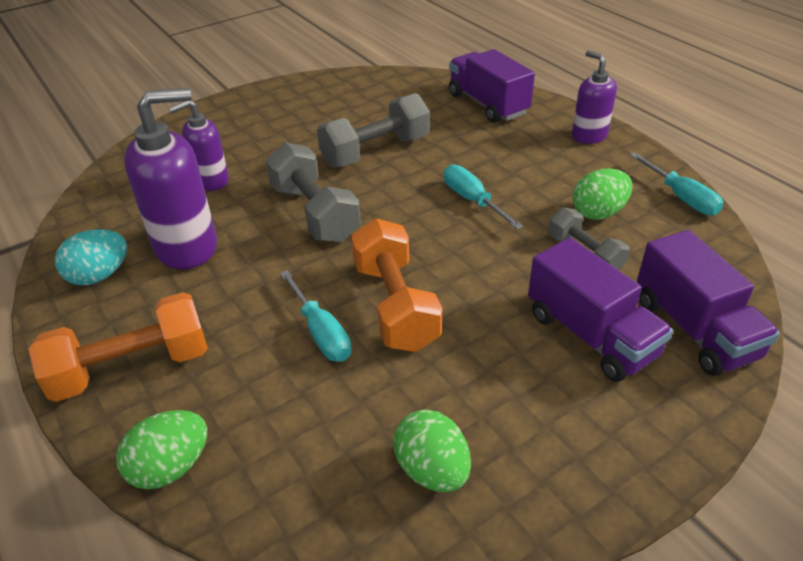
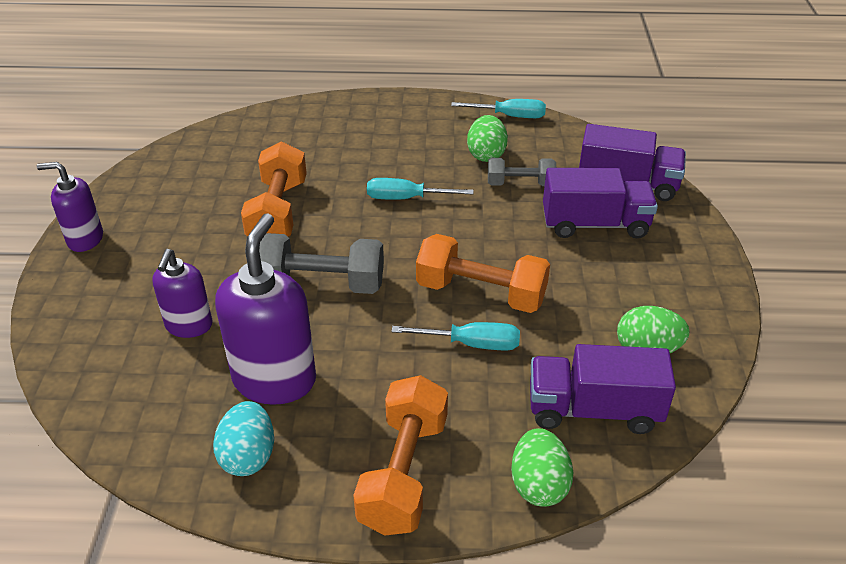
camera: 55 degrees left, 0 degrees up
grey dumbbell [317,93,430,167] -> orange dumbbell [241,141,307,237]
purple truck [449,49,535,123] -> purple truck moved to [530,344,676,434]
purple soap dispenser [572,50,617,144] -> purple soap dispenser moved to [37,162,103,252]

